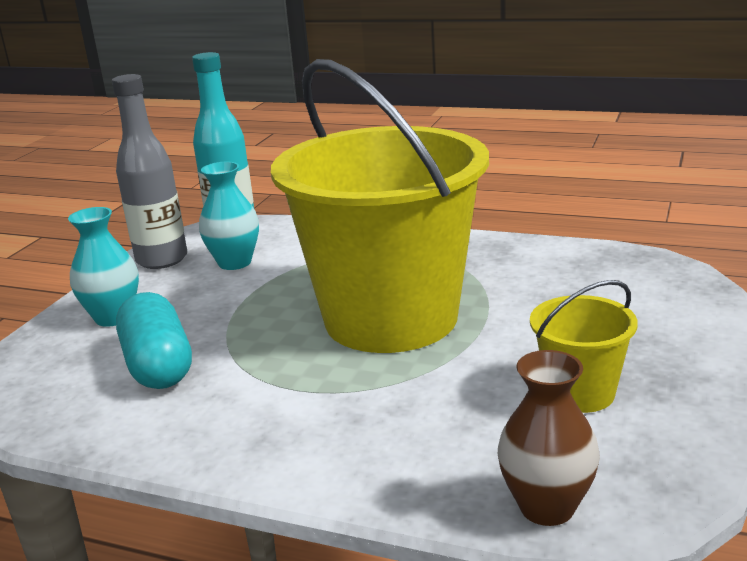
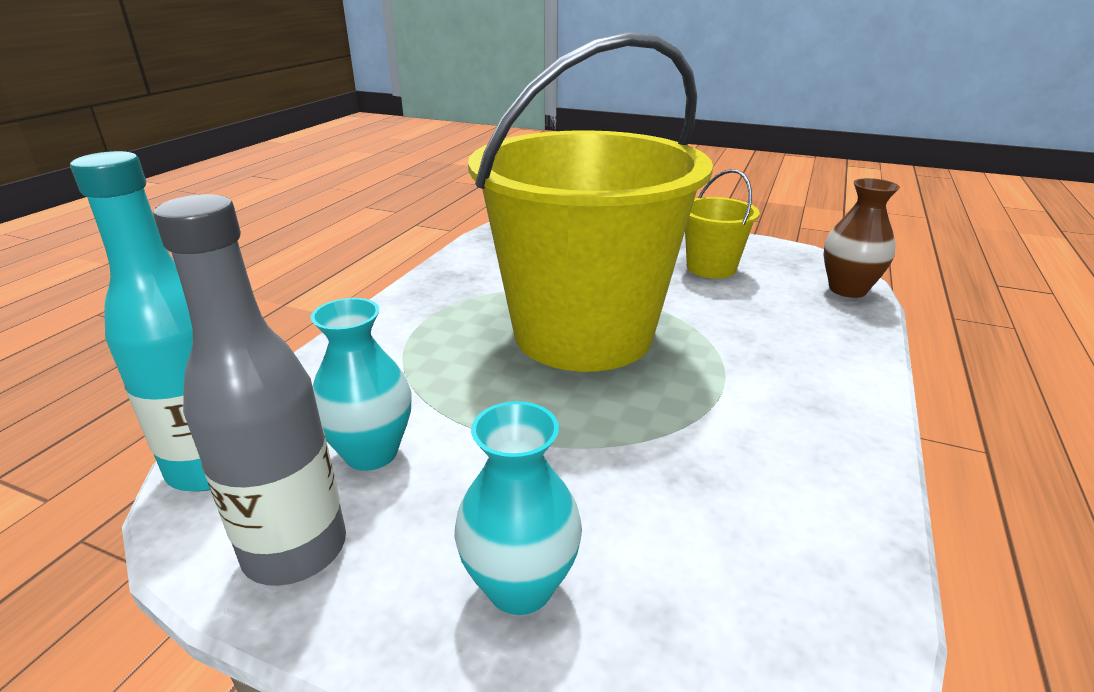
camera: 90 degrees left, 5 degrees up
turquoise capsule [116,292,192,389] -> none

